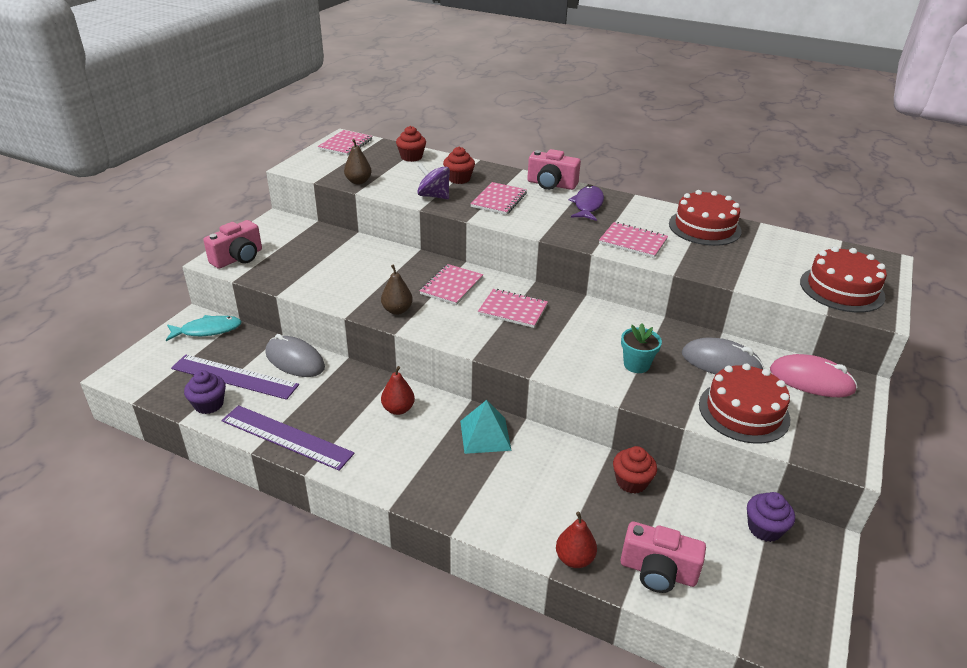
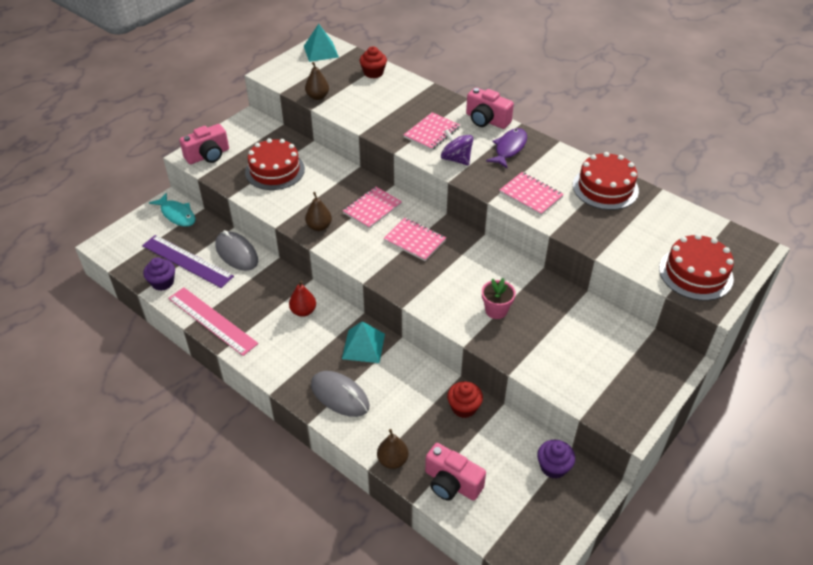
camera: 15 degrees right, 10 degrees up
turquoise fish [166,315,242,341] -> turquoise fish turned 45 degrees clockwise [149,193,196,227]
purple ruler [221,405,355,471] -> pink ruler [168,287,258,356]
pink notebook [318,130,372,156] -> turquoise pyramid [304,24,339,62]
purple spinning top [417,163,450,199] -> purple spinning top moved to [441,129,474,166]
red cupcake [443,147,475,184] -> none
red pear [556,512,597,568] -> brown pear [377,429,408,469]
turquoise flower pot [621,323,662,373] -> pink flower pot [482,278,516,319]
grey mouse [682,338,764,375] -> grey mouse moved to [311,371,369,417]
red cake [699,364,790,444] -> red cake moved to [245,138,305,190]
pink mouse [770,354,858,397] -> none

